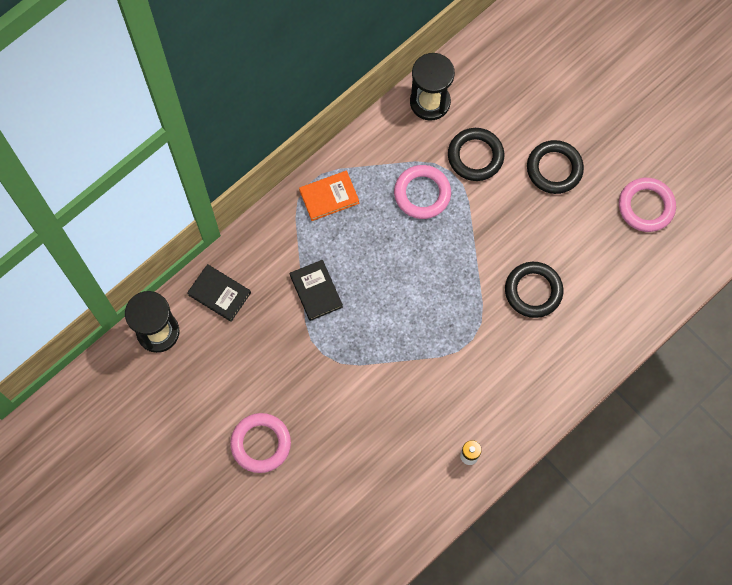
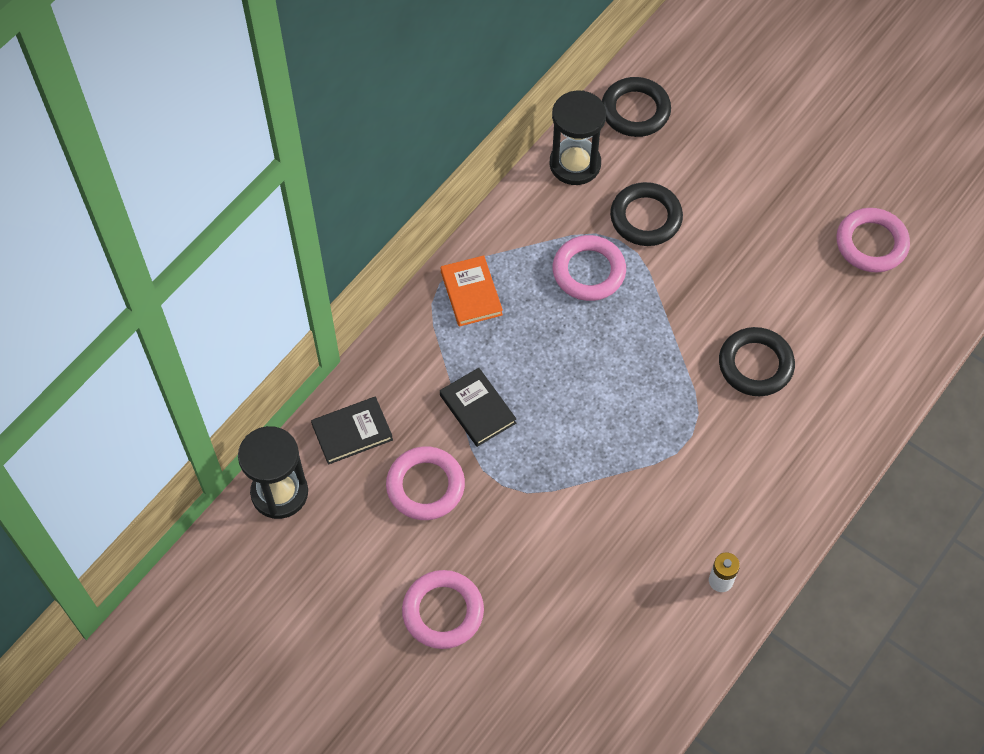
camera: 10 degrees left, 10 degrees down
black book [187,264,251,322] -> black book turned 45 degrees counterclockwise [311,397,393,465]
orange book [299,171,359,221] -> orange book turned 75 degrees counterclockwise [441,255,503,327]
black ring [527,140,584,194] -> black ring moved to [602,77,671,137]
none -> pink ring [386,446,465,520]

